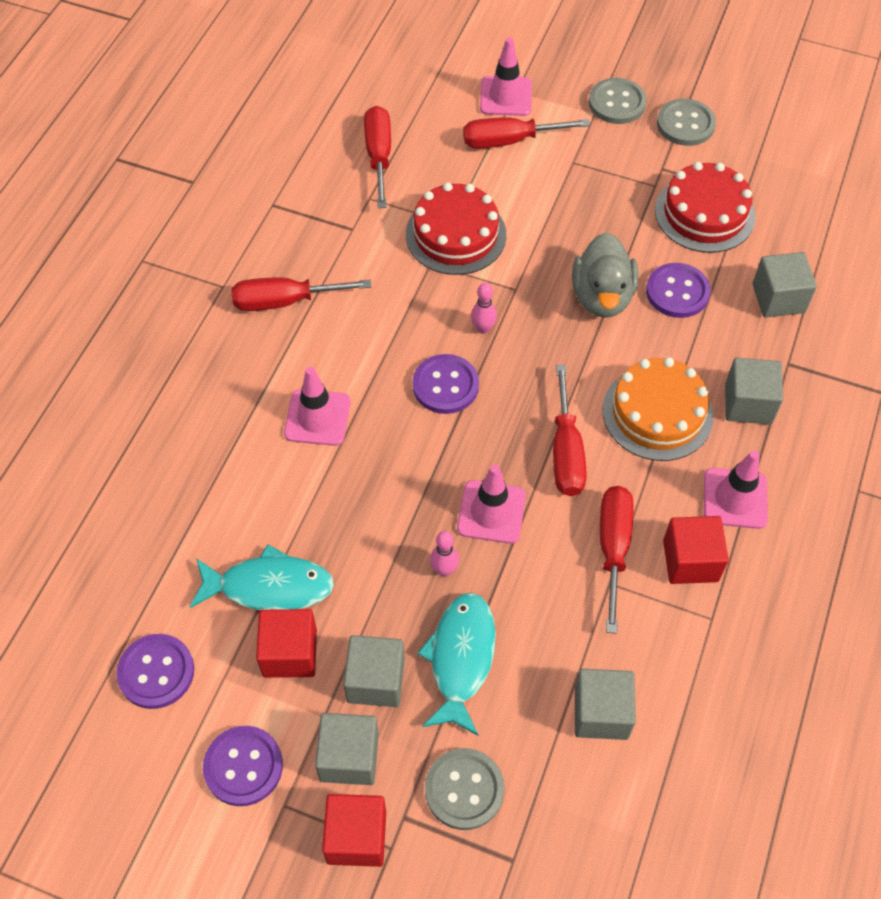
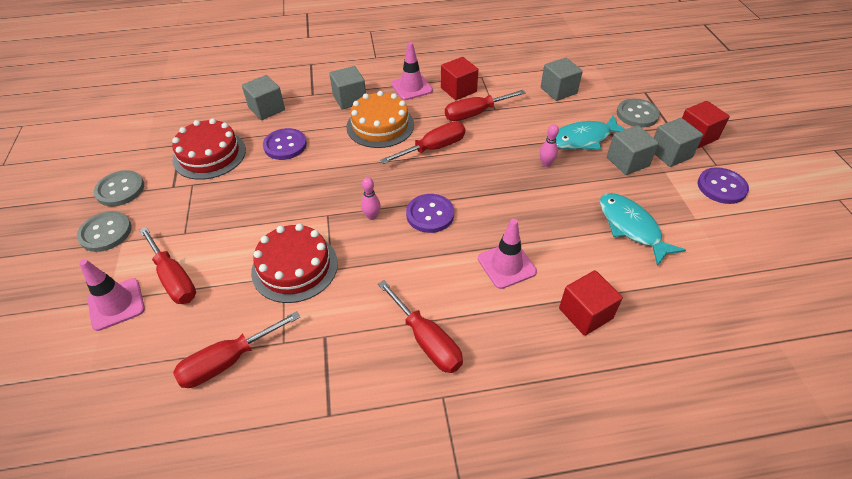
camera: 120 degrees left, 10 degrees down
purple button [116,634,194,709] -> none
red cube [256,609,317,678] -> red cube moved to [559,270,623,336]
pink traffic cone [457,465,526,544] -> none
grey duck [572,233,639,318] -> none

